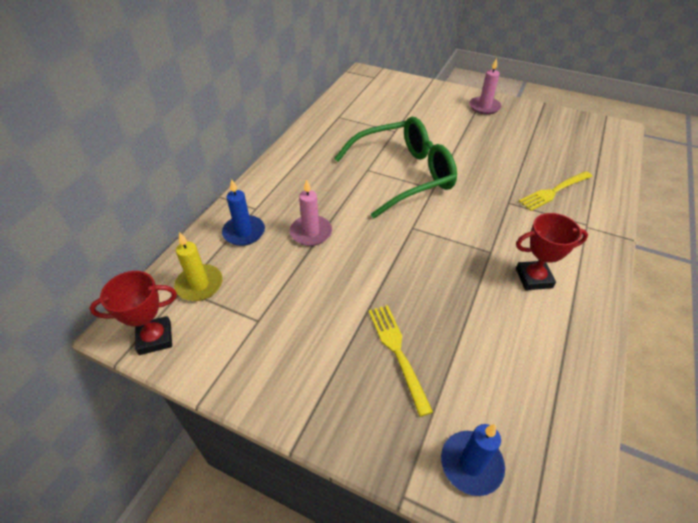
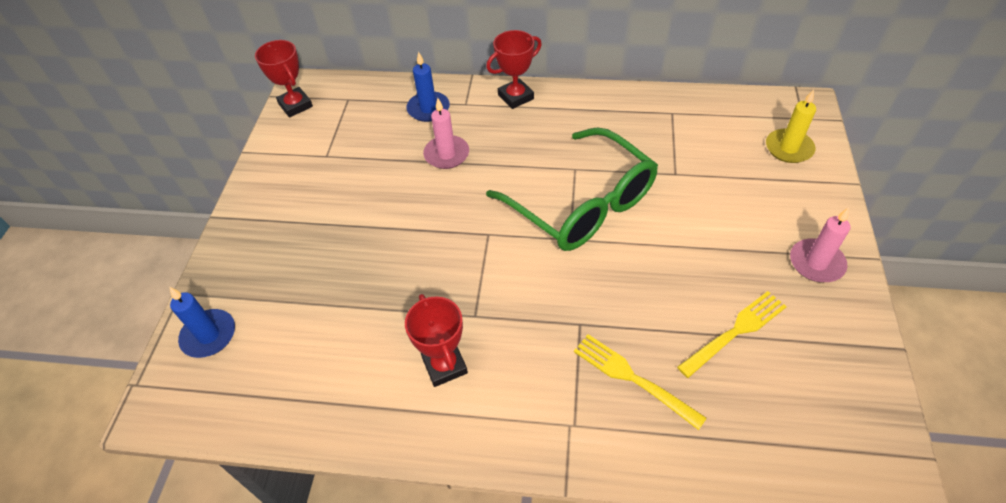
camera: 75 degrees right, 5 degrees up
yellow candle [174,232,223,301] -> yellow candle moved to [766,89,816,163]
yellow fork [368,305,433,417] -> yellow fork moved to [677,291,787,378]
none -> red trophy [486,30,542,109]

